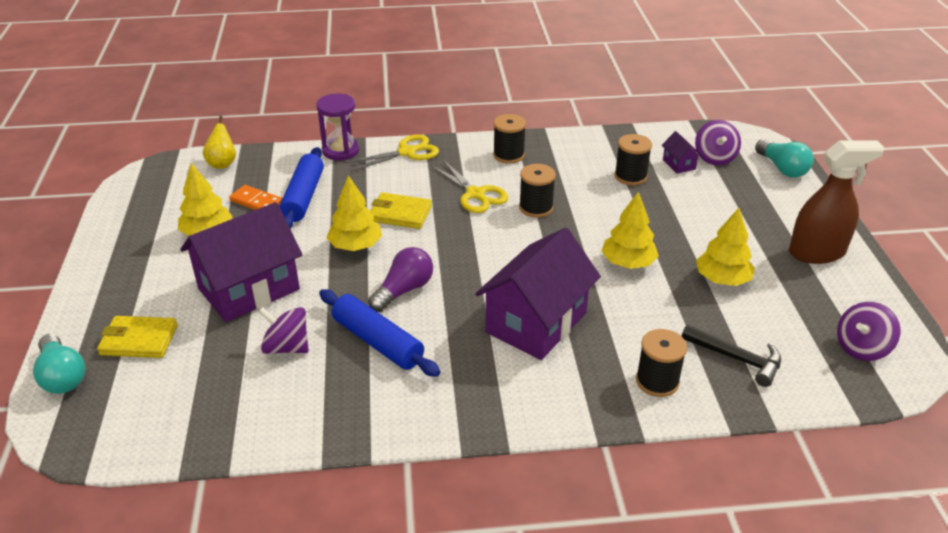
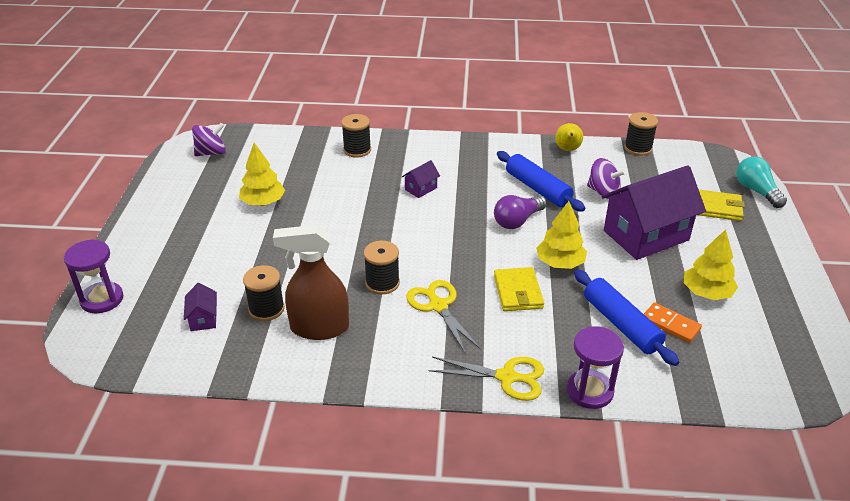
camera: 170 degrees left, 0 degrees up
yellow pear [203,116,236,169] -> yellow pear moved to [555,123,583,151]
blue rolling pin [279,147,324,229] -> blue rolling pin turned 45 degrees counterclockwise [574,270,679,366]
yellow scissors [345,134,439,172] -> yellow scissors turned 150 degrees counterclockwise [428,356,544,401]
yellow wallet [370,192,432,229] -> yellow wallet turned 60 degrees clockwise [494,267,544,311]
purple house [475,228,601,360] -> purple house [402,160,440,198], size x0.41
black spool [493,114,526,164] -> black spool moved to [624,112,658,156]
yellow tree [601,192,659,269] -> none
black hammer [682,324,781,387] -> none
purple spinning top [695,120,741,165] -> none
turquoise light bulb [755,139,814,177] -> purple hourglass [64,239,123,313]
brown spray bottle [789,140,884,264] -> brown spray bottle moved to [273,225,349,340]

